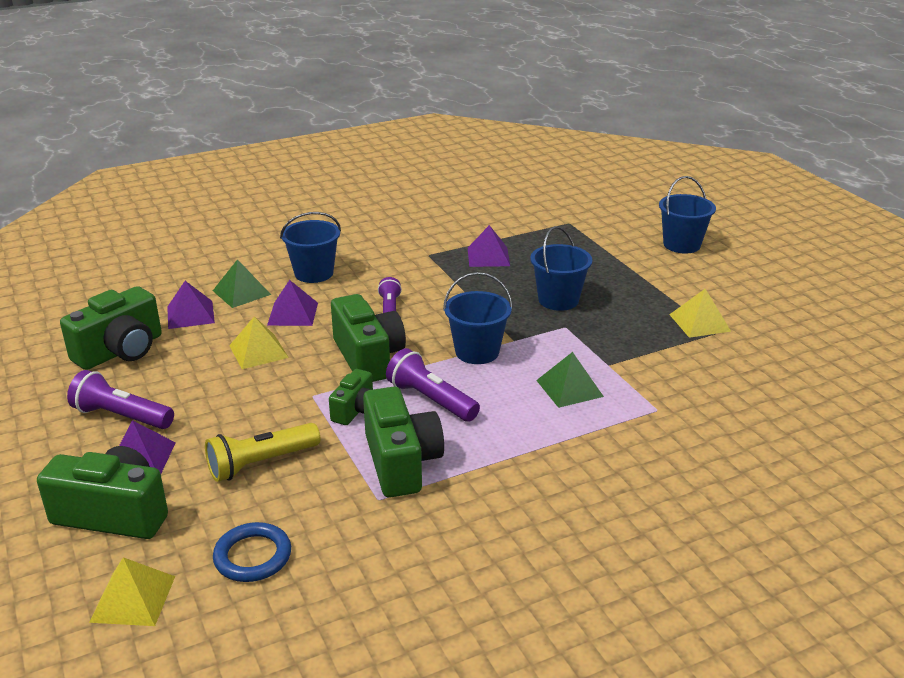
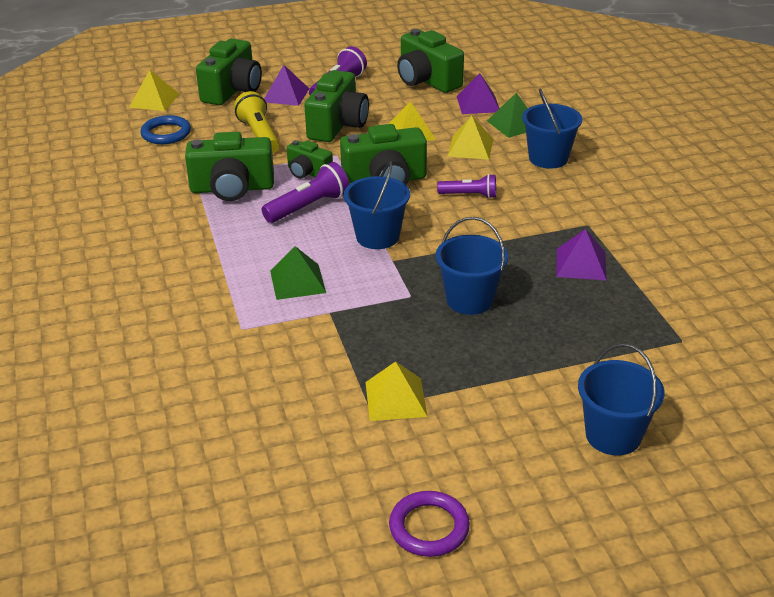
camera: 100 degrees right, 5 degrees up
purple pyramid [267,280,318,326] -> yellow pyramid [448,116,493,160]
none -> green camera [304,70,369,142]
none -> purple ring [389,491,470,557]

